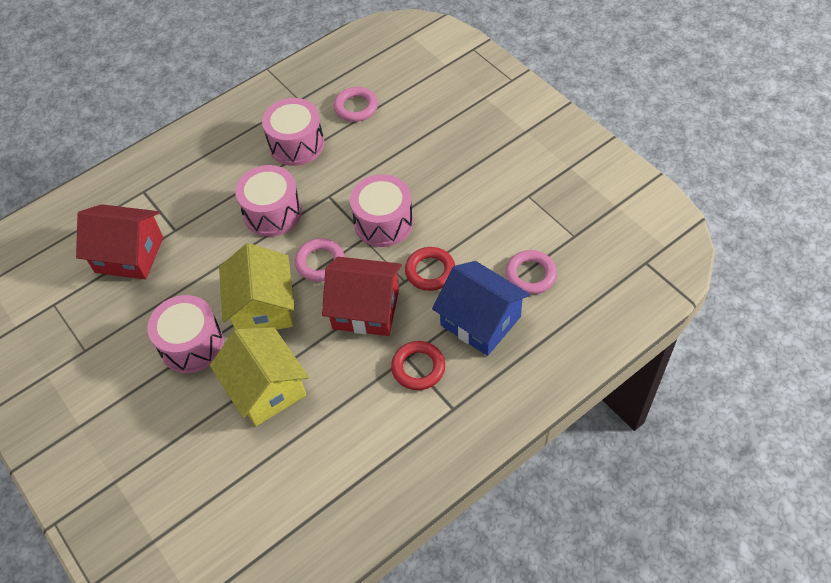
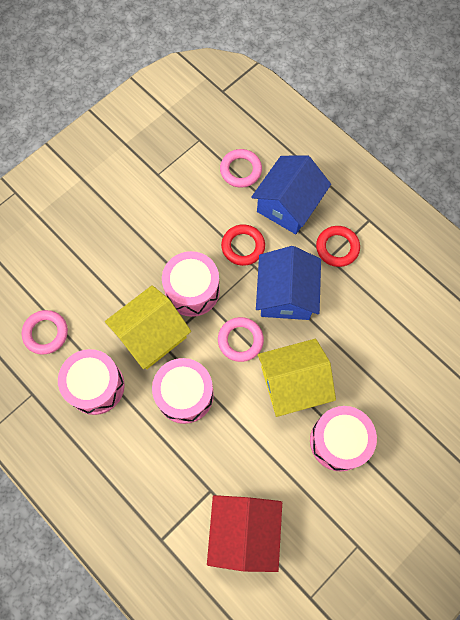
camera: 100 degrees left, 15 degrees up
yellow house [210,327,309,427] -> yellow house moved to [105,285,191,369]
red house [322,257,402,336] -> blue house [256,246,321,320]

